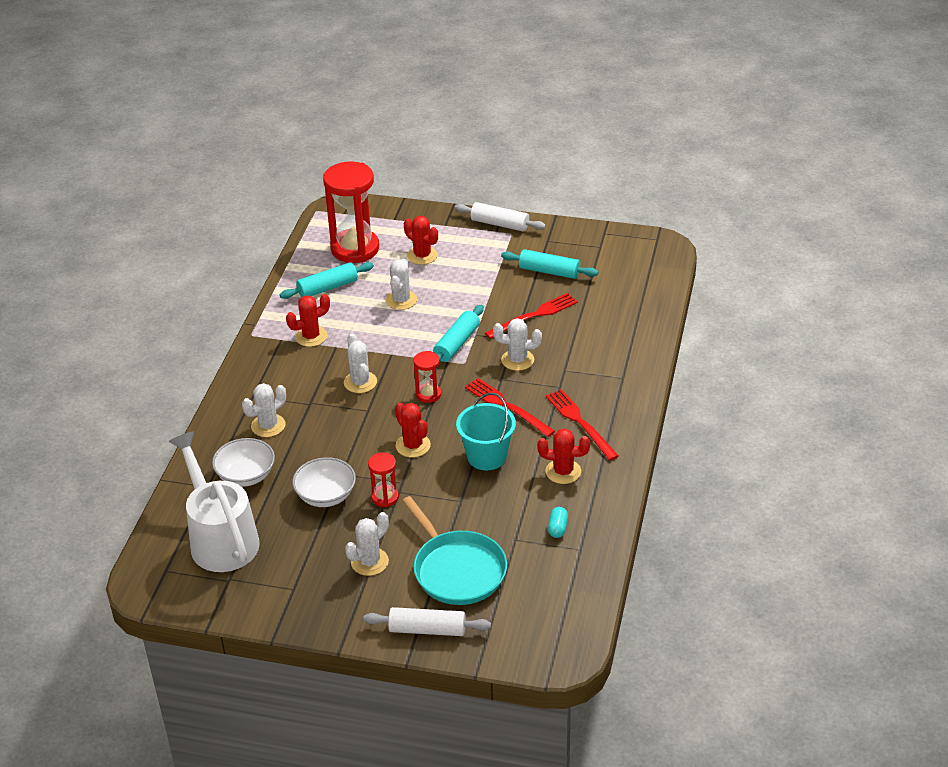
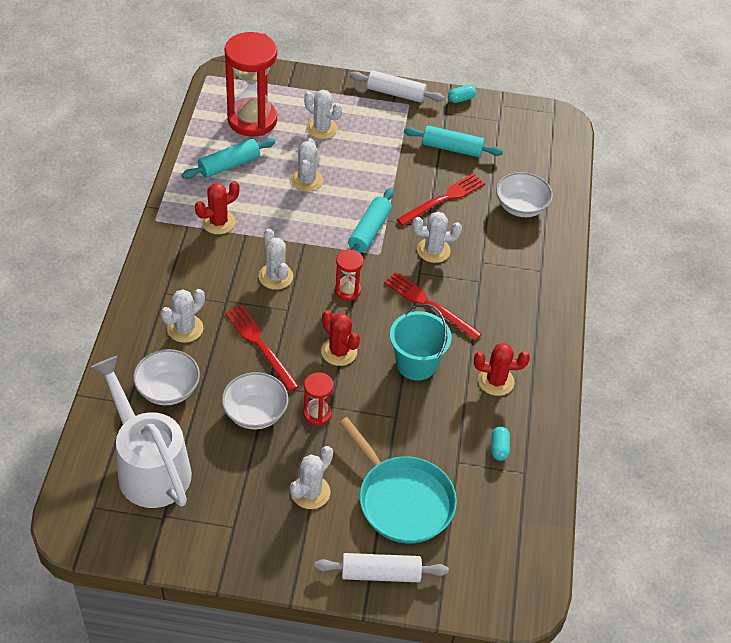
camera: 10 degrees left, 10 degrees up
red cactus [404,216,438,265] -> white cactus [304,90,342,139]
red fork [546,389,619,461] -> red fork moved to [225,305,299,392]
none -> turquoise capsule [448,85,476,103]
none -> white bowl [496,172,553,217]

